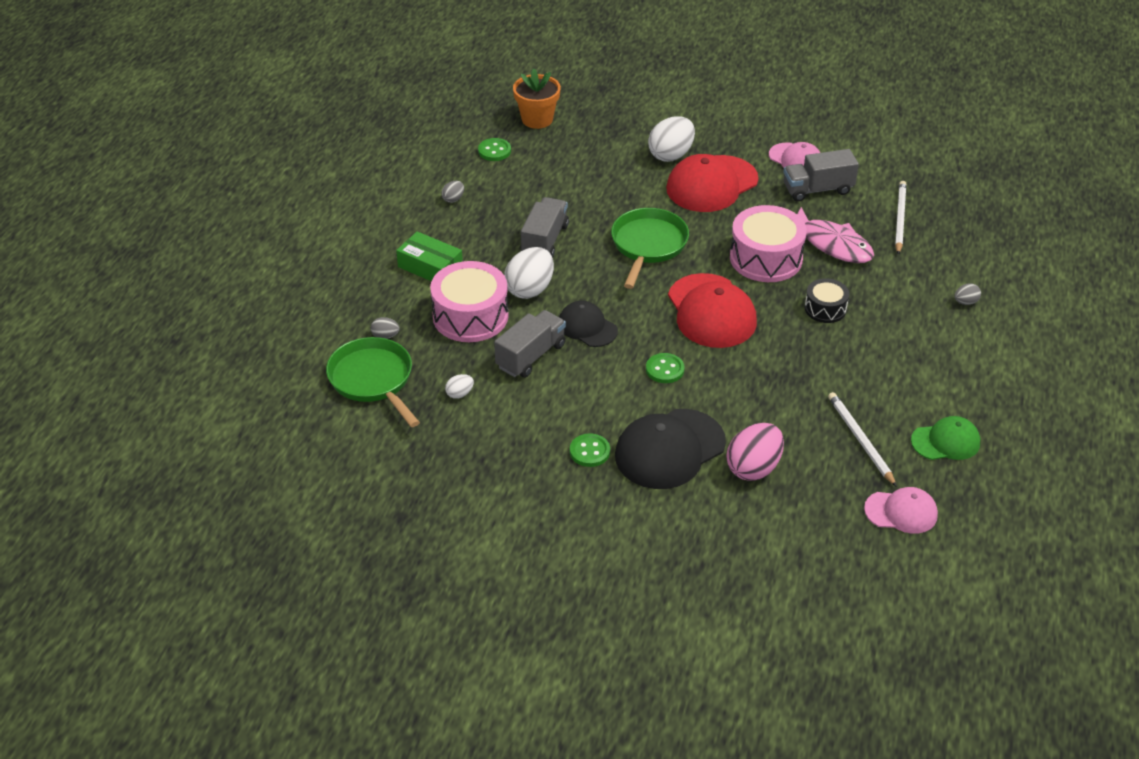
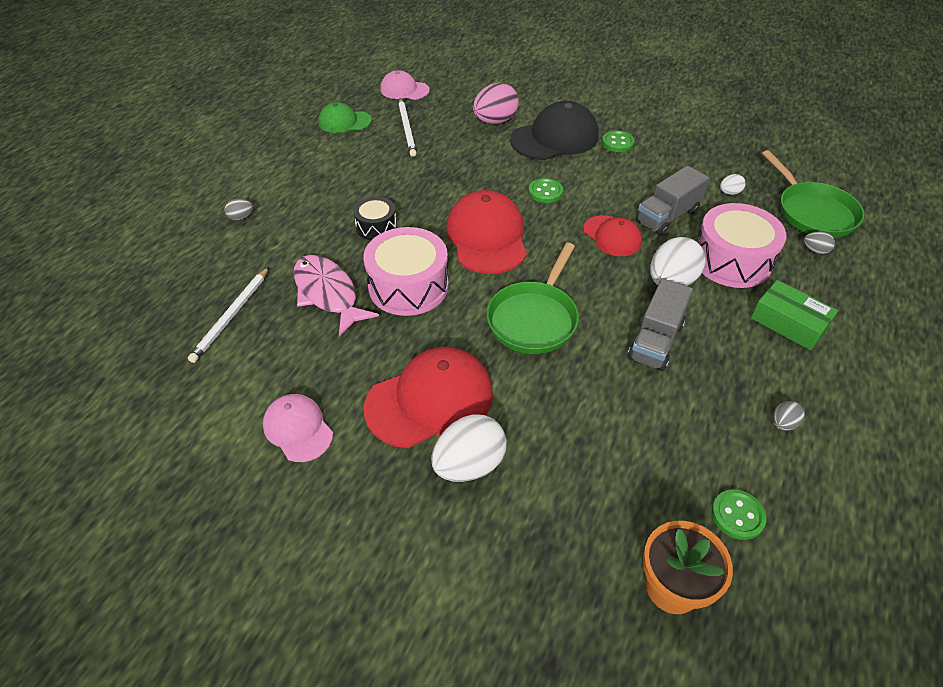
camera: 170 degrees left, 5 degrees up
black cap [559,301,618,347] -> red cap [583,215,642,256]
grey truck [783,149,859,201] -> none

